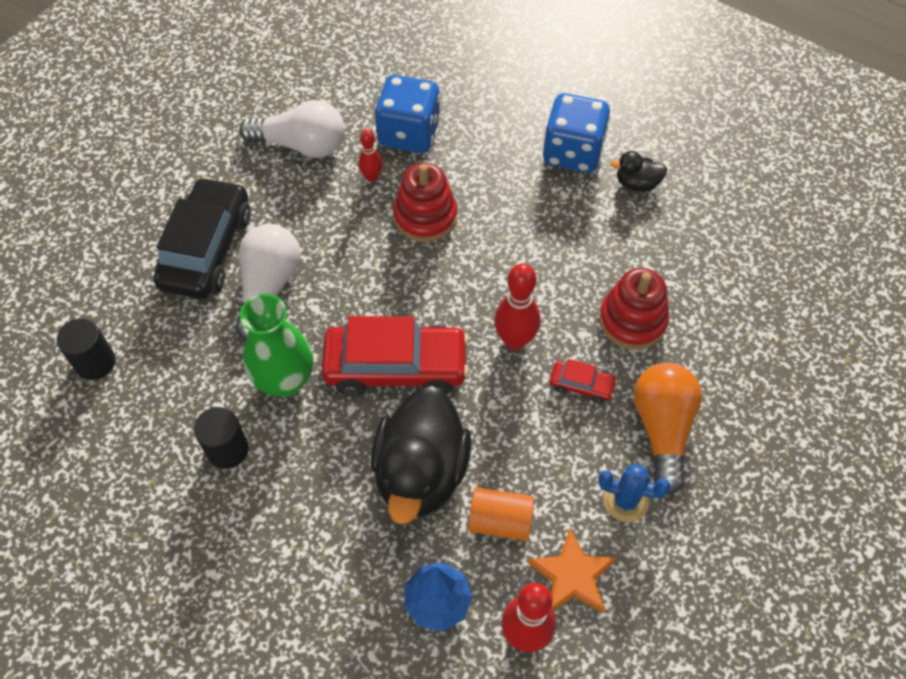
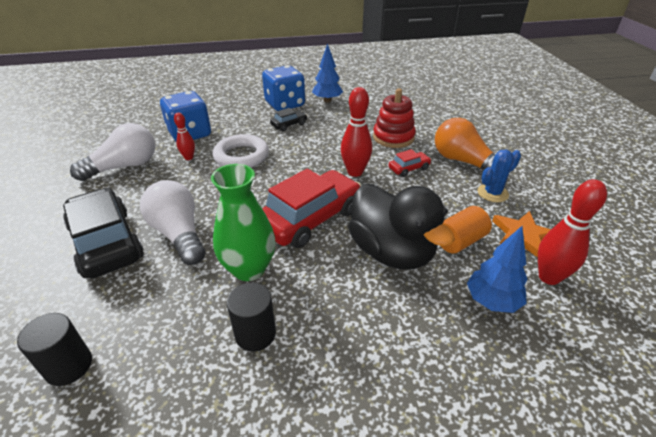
camera: 45 degrees left, 20 degrees down
red stacking toy [393,163,457,242] -> white ring [212,134,269,168]
black duck [610,151,668,192] -> blue tree [312,43,343,103]
none -> black car [270,108,307,131]

